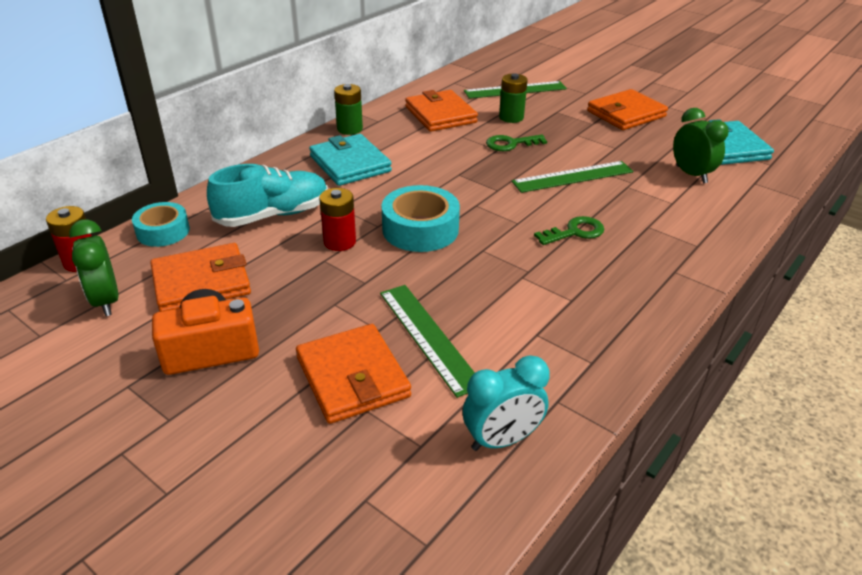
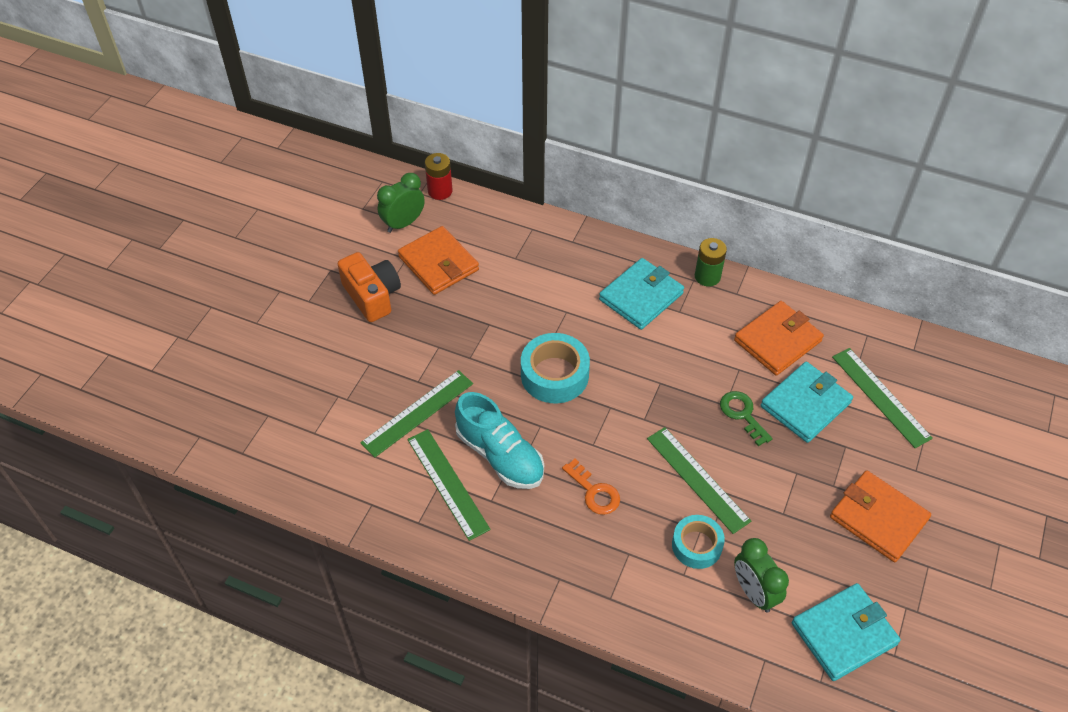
camera: 75 degrees right, 15 degrees up
turquoise tape [132,202,190,247] -> turquoise tape moved to [672,515,725,569]
turquoise shoe [207,164,328,227] -> turquoise shoe moved to [455,392,544,489]
orange wallet [296,324,411,424] -> none
red battery [319,188,356,251] -> none
turquoise clock [463,356,550,451] -> none
green battery [499,74,528,123] -> turquoise wallet [761,362,853,443]
green key [534,216,604,245] -> orange key [562,459,620,515]
green clock [673,108,728,183] -> green clock turned 105 degrees clockwise [734,538,789,613]
none -> green ruler [407,429,491,541]

